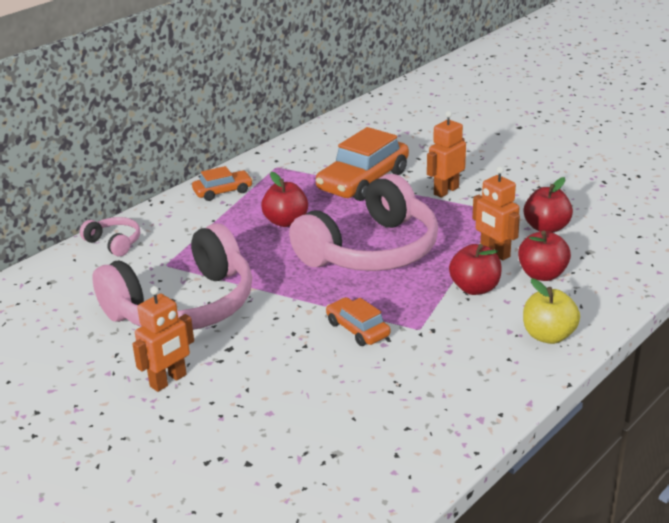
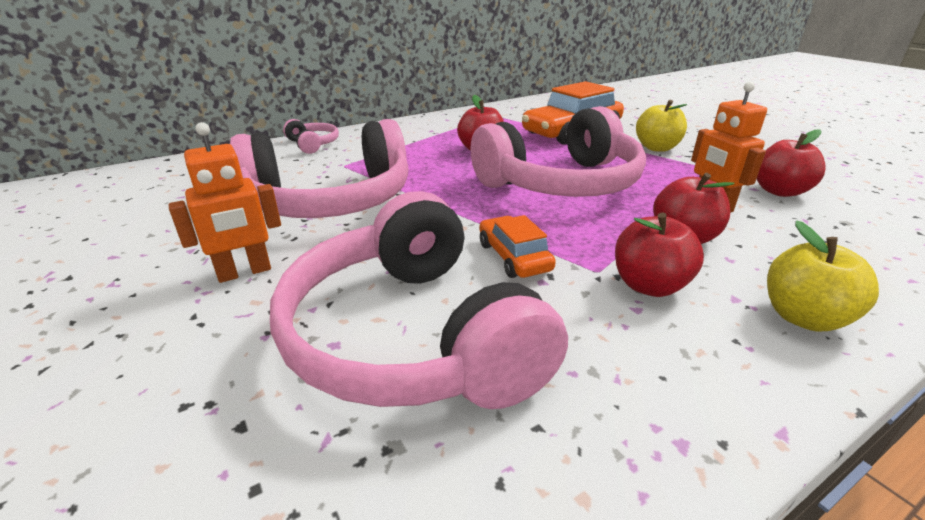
camera: 15 degrees right, 0 degrees up
orange car [192,166,253,201] -> none
orange robot [427,111,466,198] -> yellow apple [636,100,687,152]
red apple [518,231,571,281] -> red apple moved to [615,212,704,297]
none -> pink headphones [270,191,568,409]

